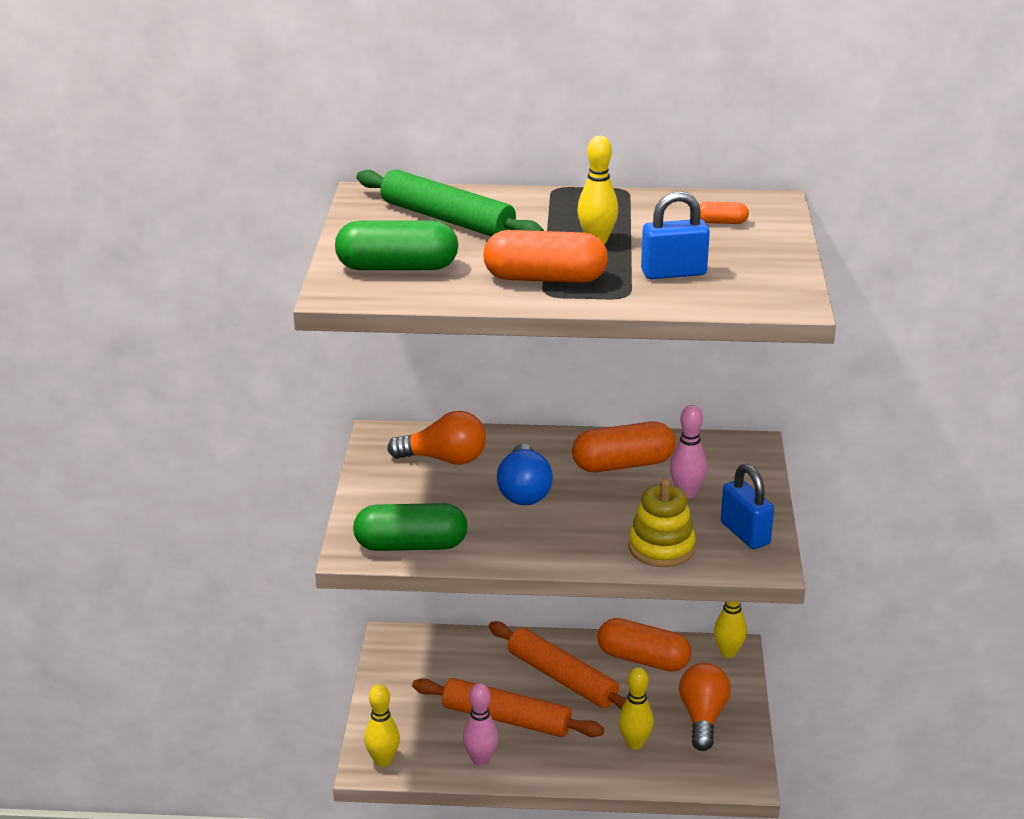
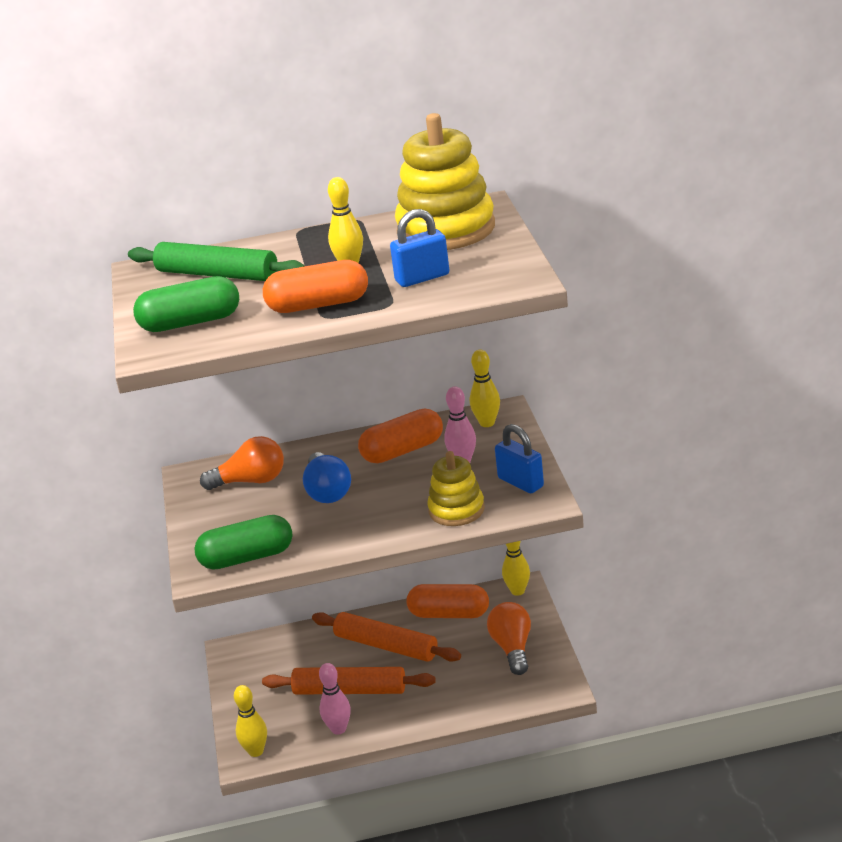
camera: 10 degrees left, 0 degrees up
yellow bowling pin [618,667,654,750] -> yellow bowling pin moved to [470,349,500,427]
orange capsule [699,201,749,224] -> yellow stacking toy [395,113,495,250]

